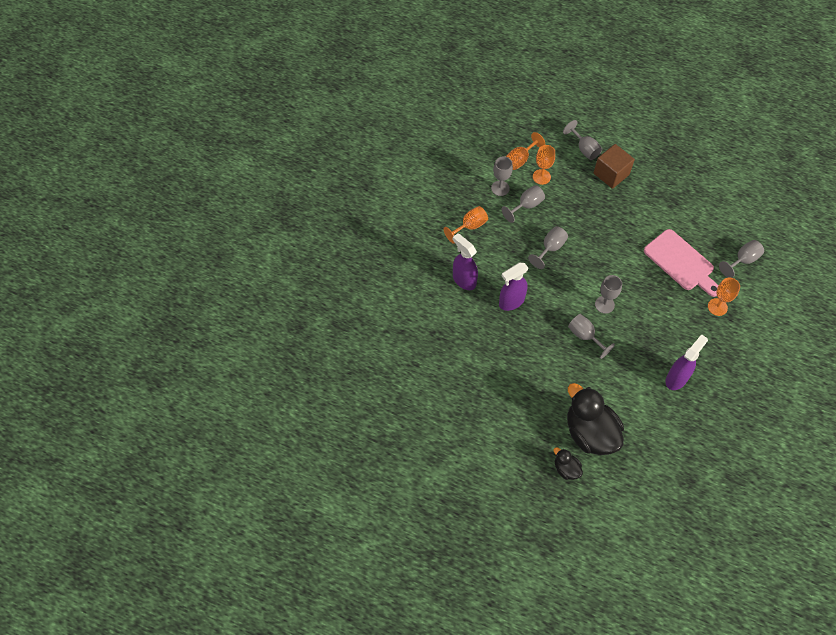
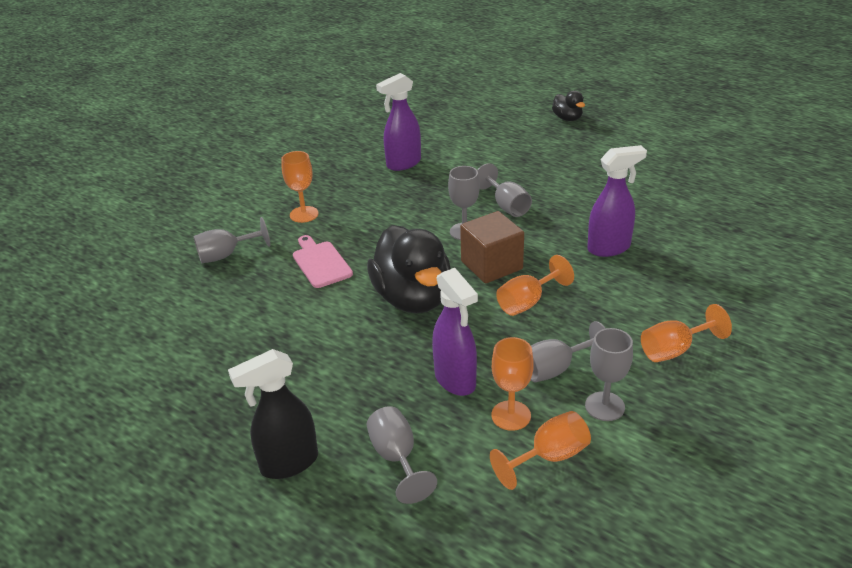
camera: 165 degrees left, 25 degrees down
purple spray bottle [453,233,478,290] -> purple spray bottle moved to [432,268,478,396]
grey goblet [528,226,568,269] -> orange goblet [496,255,574,316]
black duck [567,383,624,455] -> black duck moved to [367,225,451,313]
brown cube [594,144,635,189] -> brown cube moved to [460,211,524,284]
pink cutting board [644,229,719,297] -> pink cutting board [293,235,353,288], size x0.64
none -> black spray bottle [228,349,318,479]

